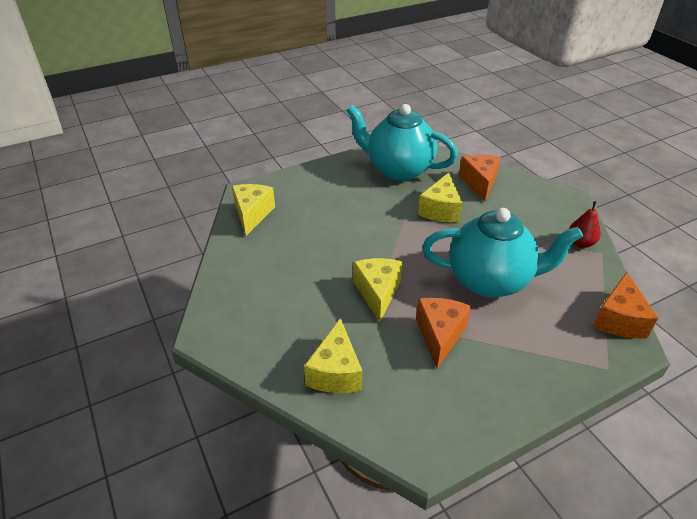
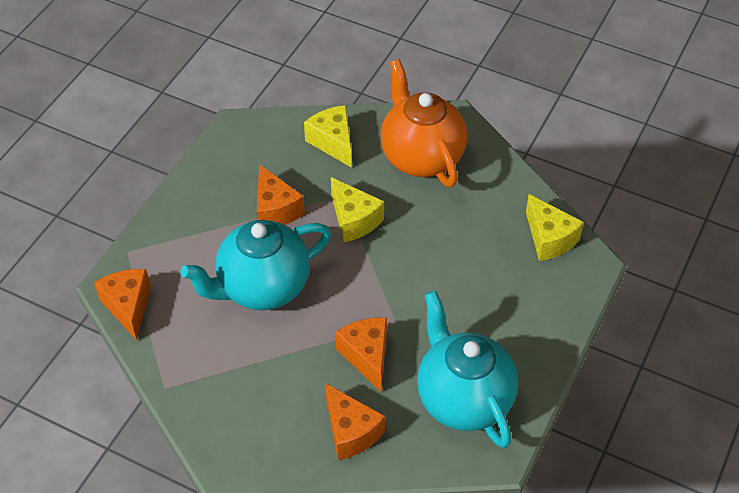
camera: 145 degrees right, 10 degrees up
turquoise teapot [346,104,458,181] -> turquoise teapot turned 105 degrees counterclockwise [417,291,518,448]
yellow cheese [418,173,462,222] -> orange cheese [335,318,387,392]
red pear [569,201,601,248] -> none
none -> orange teapot [381,59,467,187]

